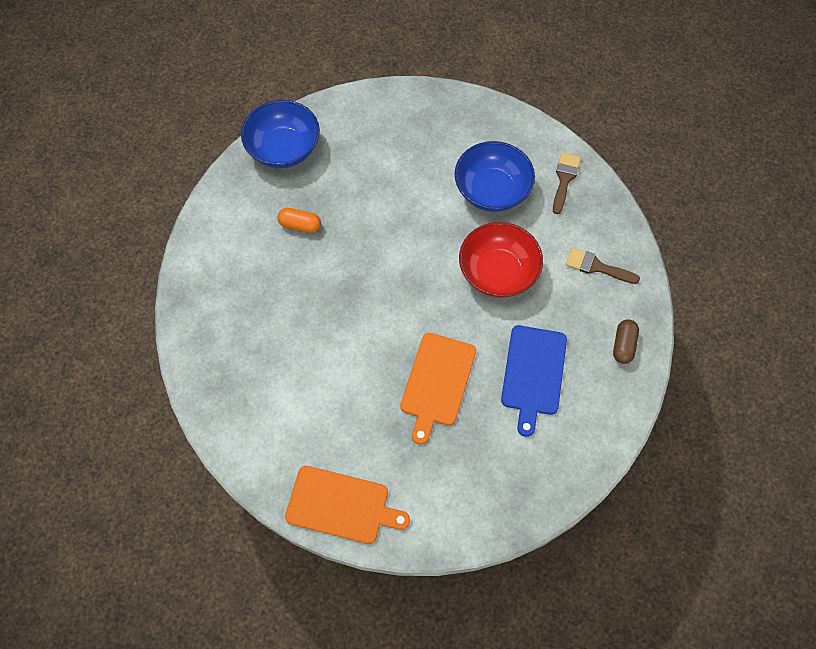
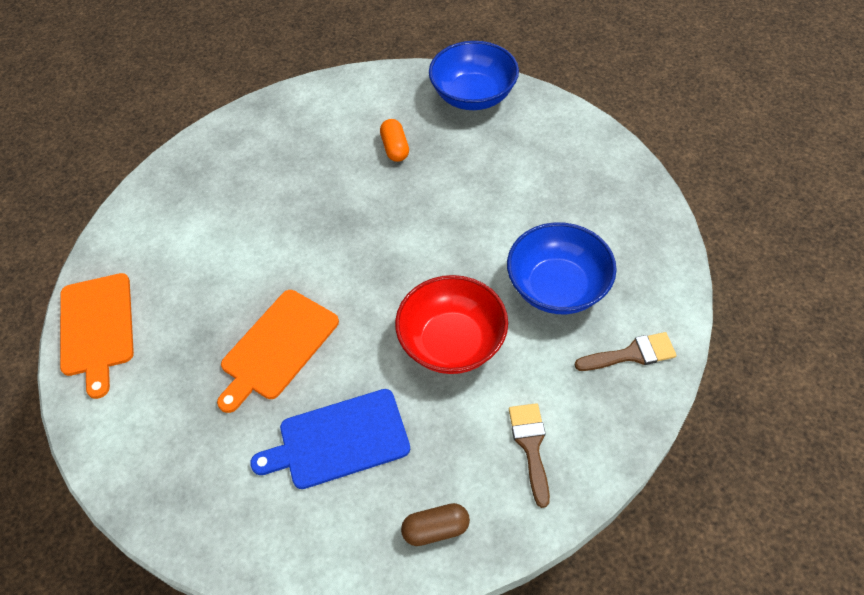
camera: 65 degrees right, 10 degrees down
orange cutting board [400,333,476,445] -> orange cutting board turned 45 degrees counterclockwise [217,290,339,413]

